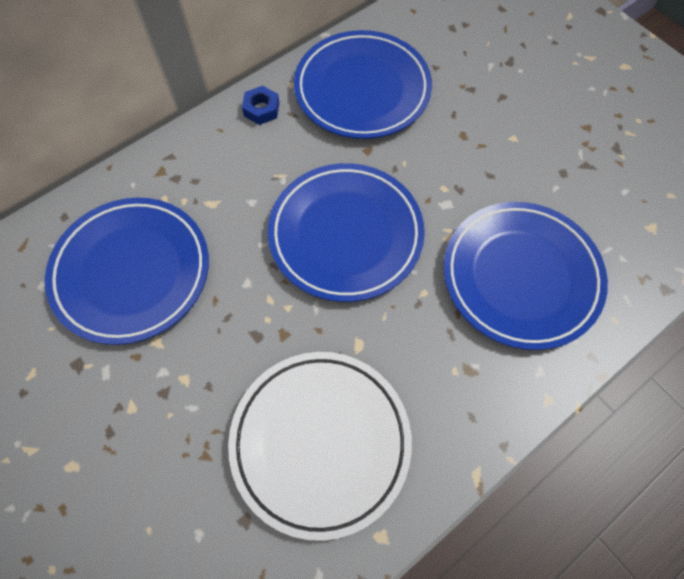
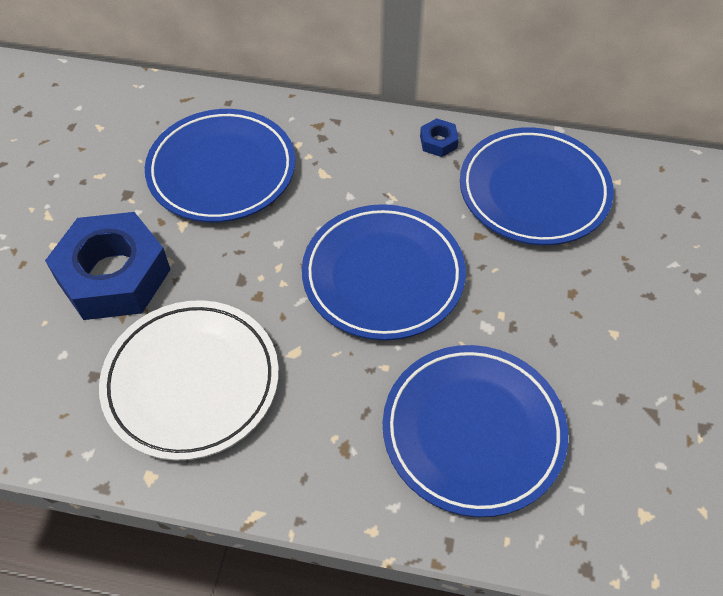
camera: 50 degrees right, 10 degrees down
none -> blue nut [45,212,171,320]

